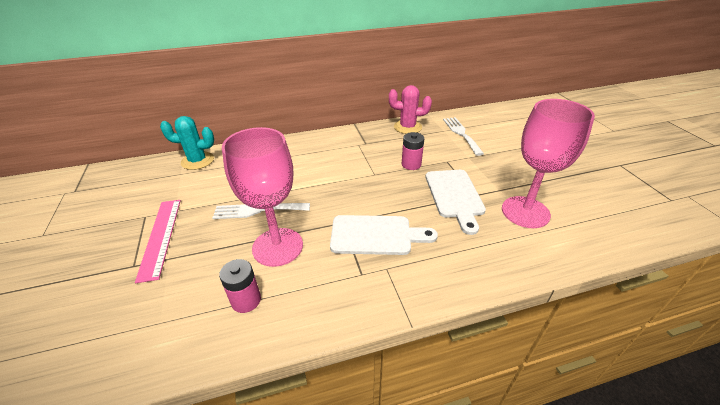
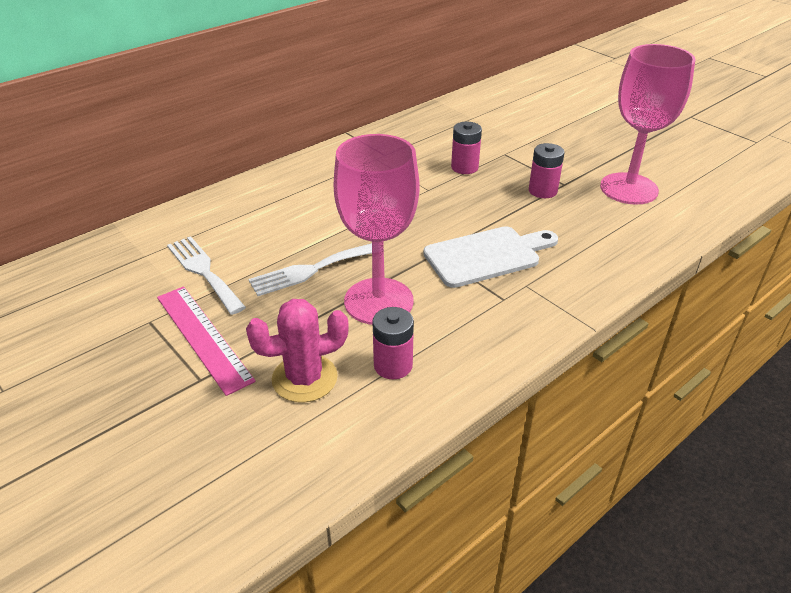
camera: 25 degrees left, 0 degrees up
turquoise cactus [160,116,214,170] -> none
pink cactus [389,85,432,134] -> pink cactus moved to [246,299,349,403]
white cutting board [426,170,486,235] -> pink battery [529,143,564,198]
white fork [443,117,484,156] -> white fork moved to [167,236,246,315]

